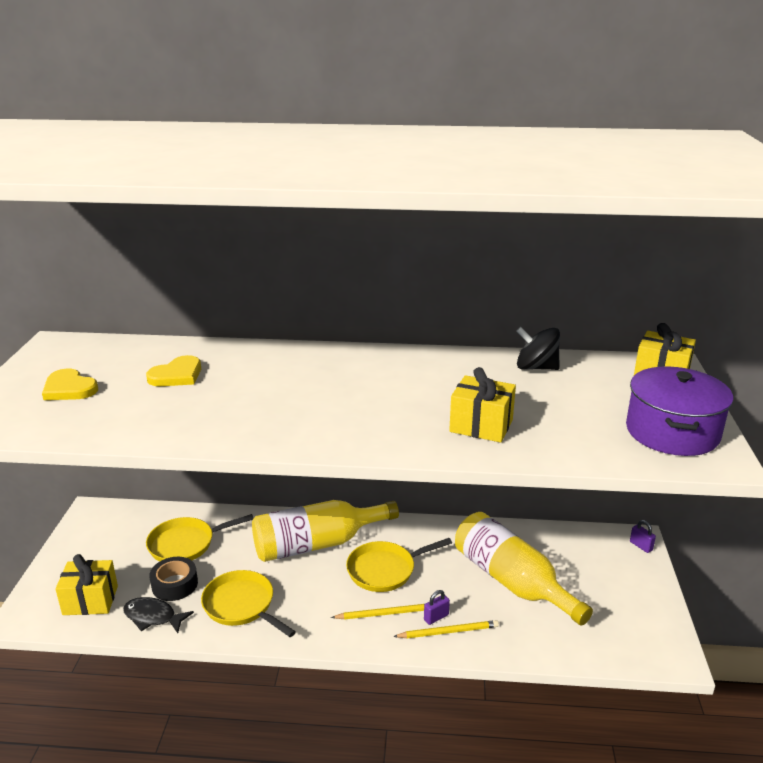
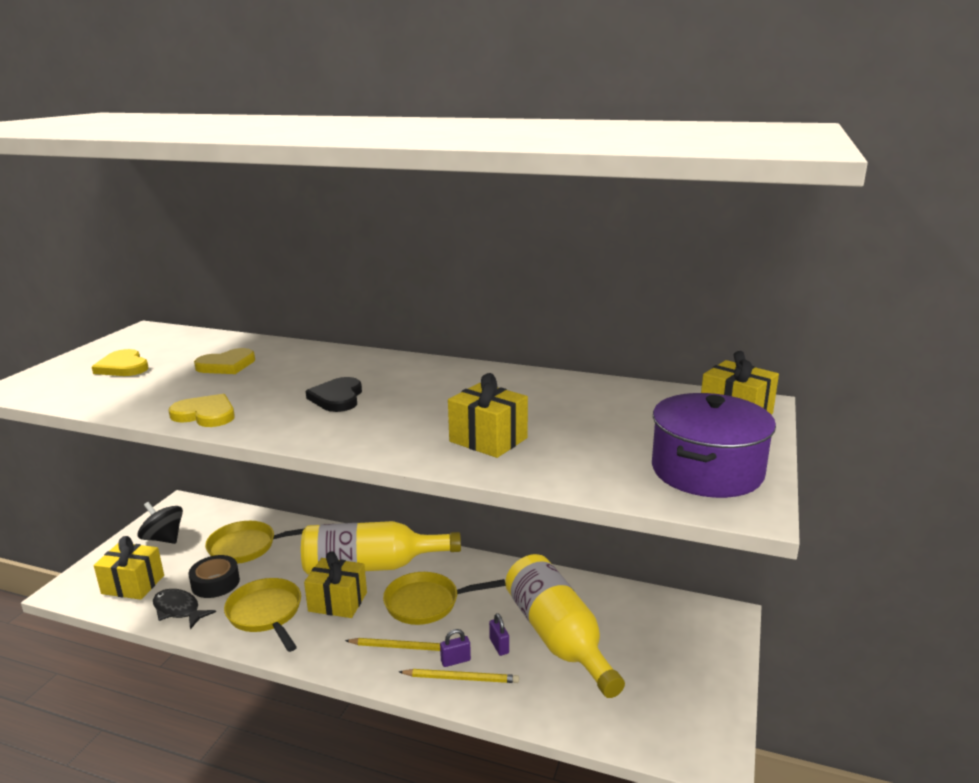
camera: 15 degrees right, 5 degrees down
black spinning top [517,327,560,370] -> black spinning top moved to [138,502,183,544]
purple padlock [630,520,656,553] -> purple padlock moved to [489,613,509,656]
none -> yellow heart [168,394,235,427]
none -> yellow gift [304,551,367,618]
none -> black heart [306,377,362,412]

